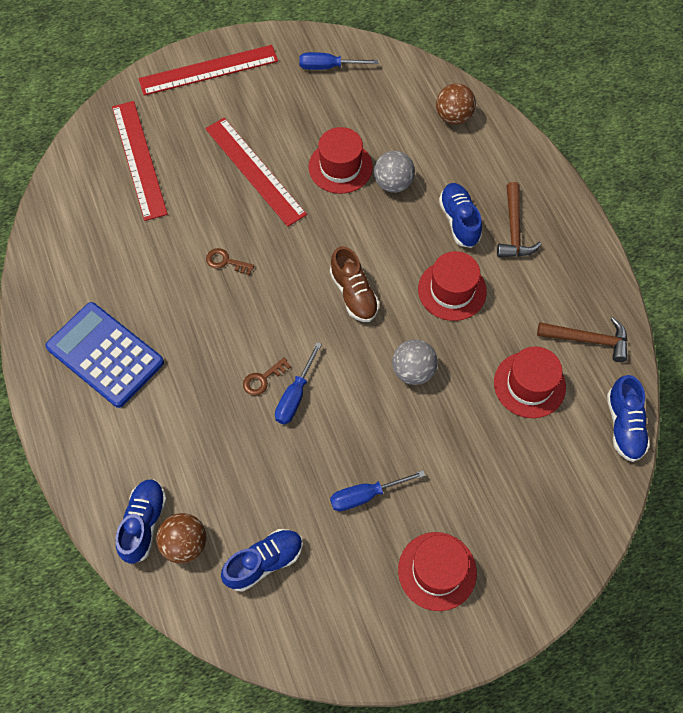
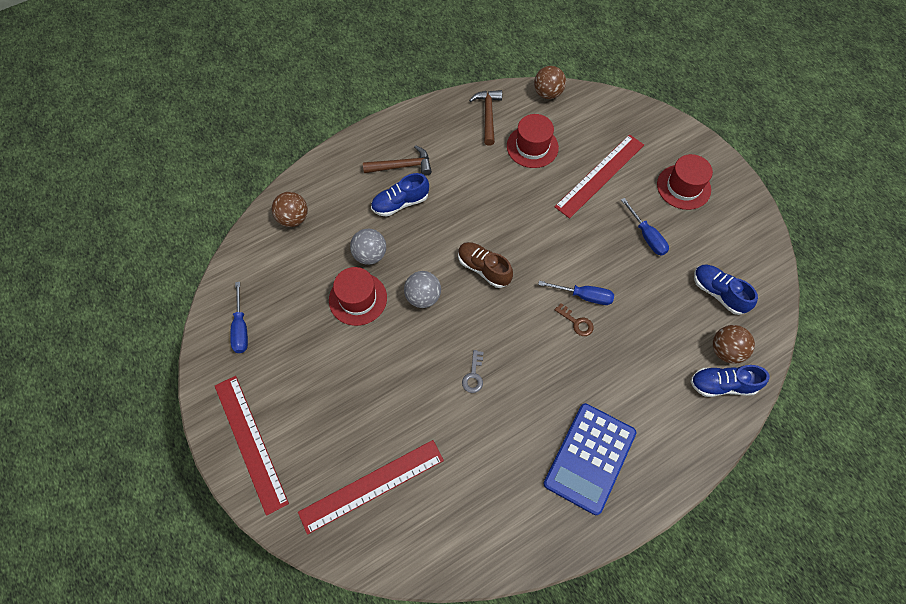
camera: 100 degrees left, 0 degrees up
red ruler [205,118,307,227] -> red ruler moved to [554,134,644,218]
brown key [206,248,254,275] -> grey key [462,350,483,393]
brown shoe [330,246,379,322] -> brown shoe turned 105 degrees counterclockwise [458,242,513,288]
grey ball [392,339,438,385] -> grey ball moved to [404,271,441,308]
red hat [418,251,487,321] -> none
blue shoe [607,375,650,462] -> brown ball [534,66,566,99]

